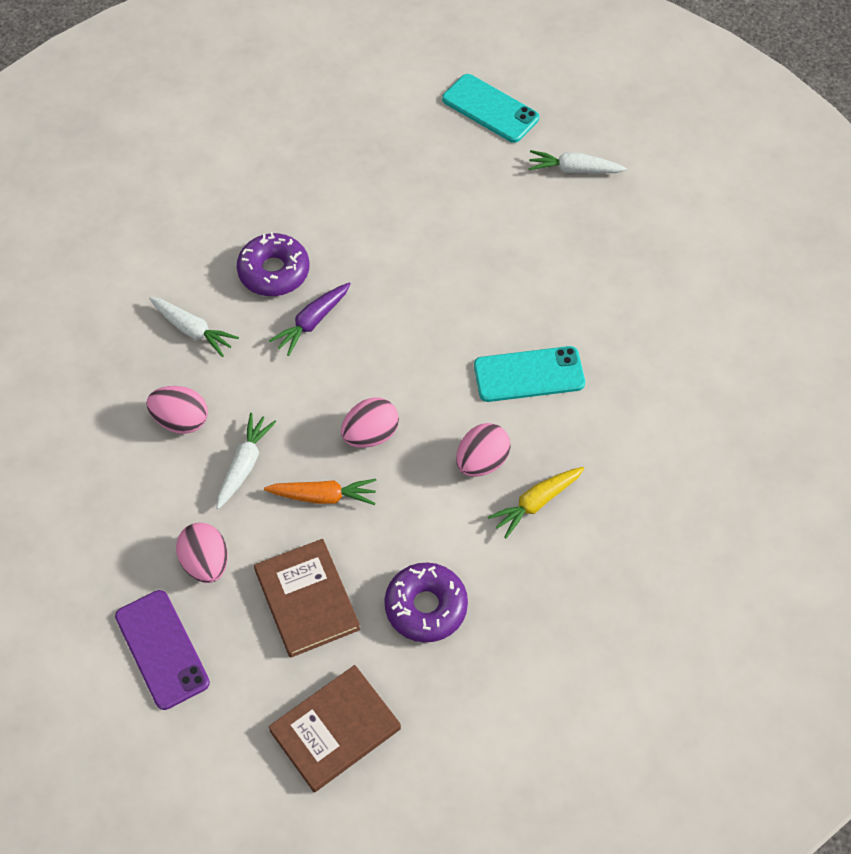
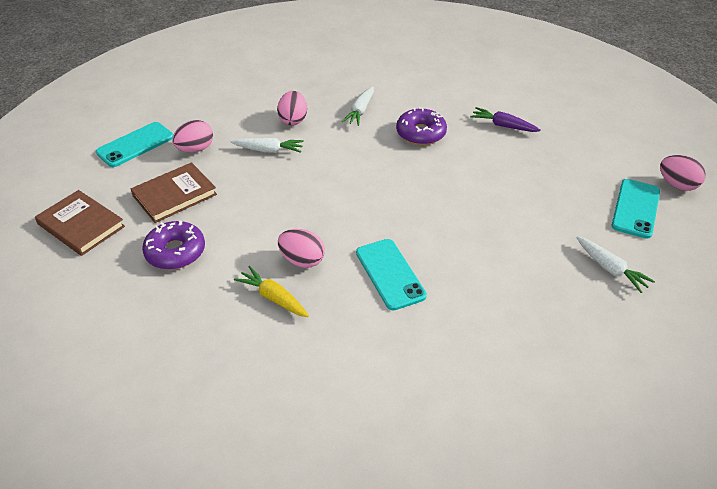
camera: 75 degrees right, 15 degrees down
purple phone [115,590,210,710] -> turquoise phone [96,122,173,167]
orange carrot [264,479,376,505] -> none
purple carrot [269,283,351,356] -> purple carrot moved to [470,107,541,132]
pink egg [341,397,399,448] -> pink egg moved to [660,155,706,191]
white carrot [528,150,627,173] -> white carrot turned 150 degrees clockwise [576,236,655,293]

